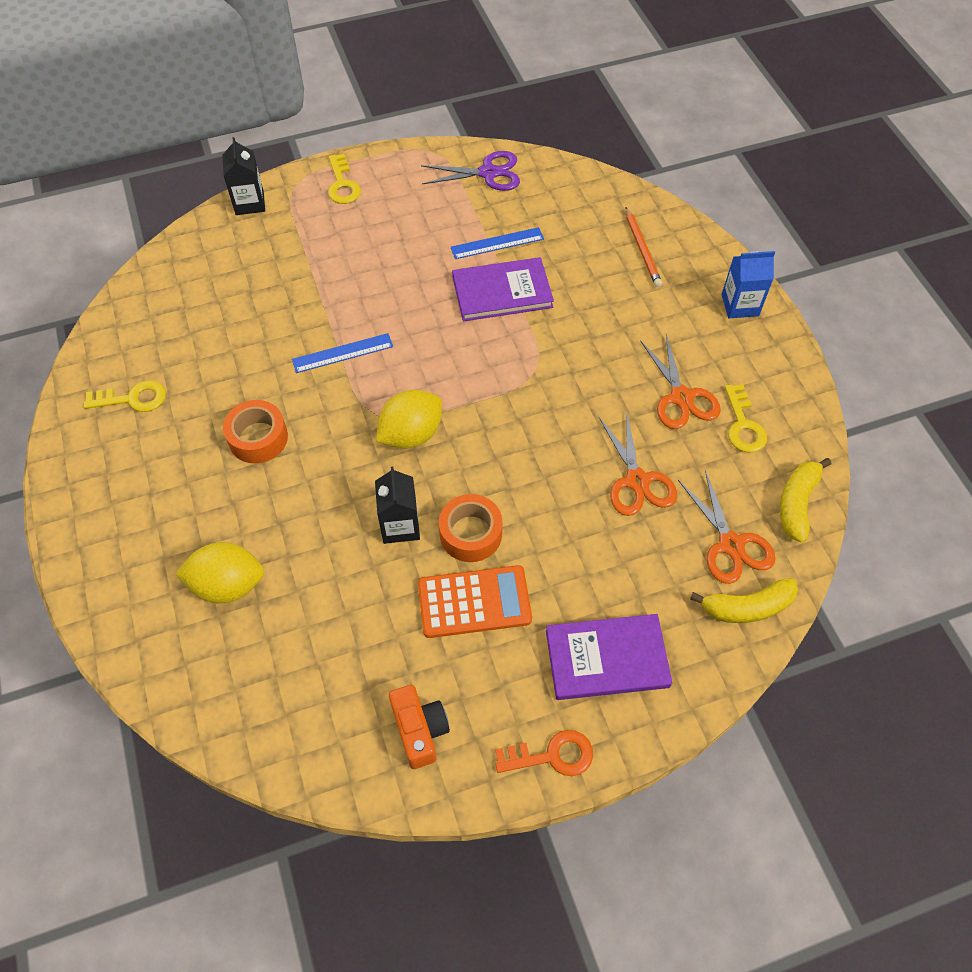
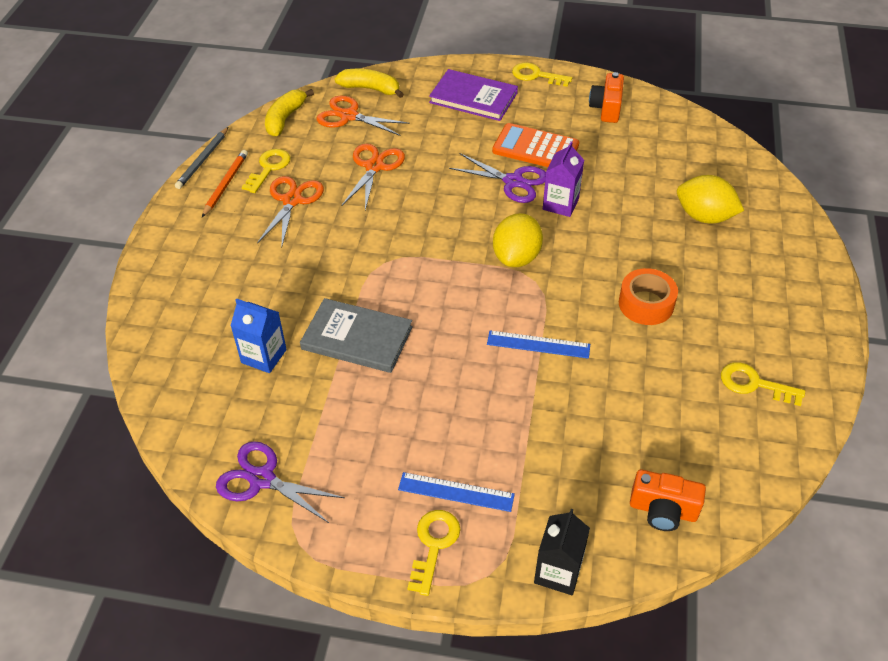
camera: 150 degrees left, 10 degrees down
black carton [375,467,420,544] -> purple carton [543,141,584,217]
yellow lemon [376,390,442,449] -> yellow lemon turned 60 degrees counterclockwise [493,213,543,267]
orange tape [439,494,502,562] -> purple scissors [449,153,546,203]
blue ruler [451,227,544,259] -> blue ruler moved to [398,472,515,512]
purple book [452,257,554,321] -> grey book [300,298,413,373]
orange key [495,730,593,776] -> yellow key [512,63,572,87]
orange pencil [626,207,662,287] -> orange pencil moved to [202,150,248,217]
orange scissors [678,470,776,584] -> orange scissors turned 75 degrees counterclockwise [317,95,410,136]
blue carton [722,251,775,318] -> blue carton moved to [230,298,287,373]
yellow banana [780,458,831,543] -> yellow banana turned 150 degrees clockwise [265,89,314,137]
none -> grey pencil [175,127,228,189]
none -> orange camera [630,469,706,531]

